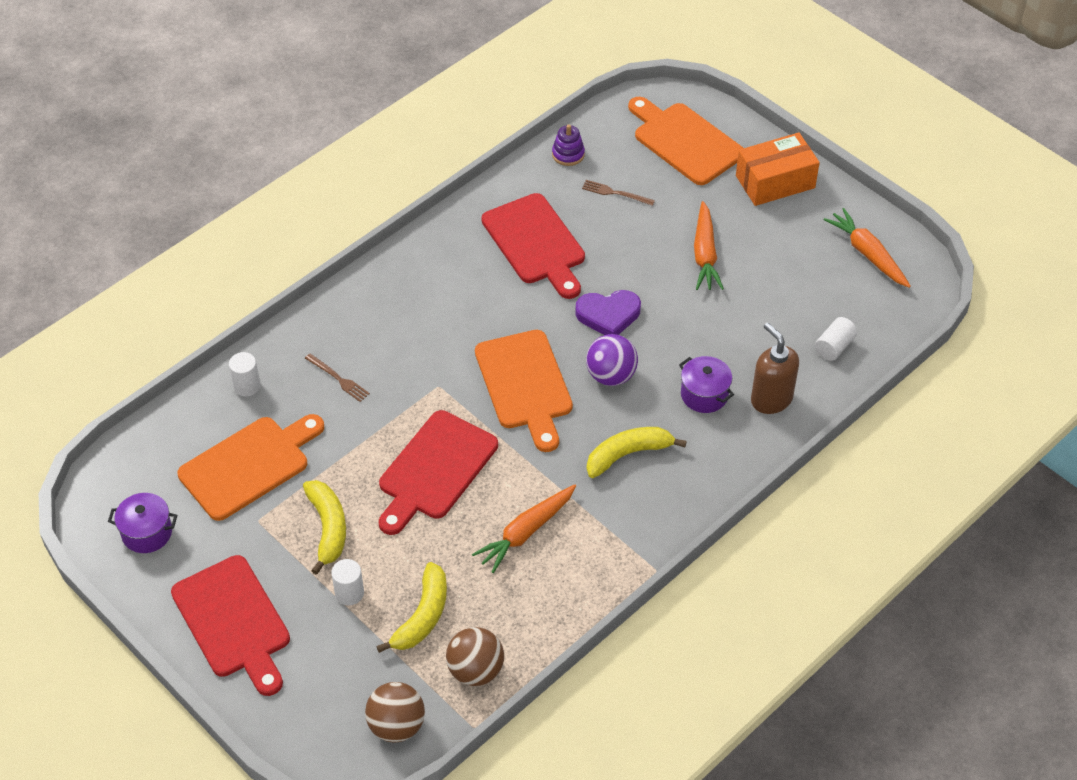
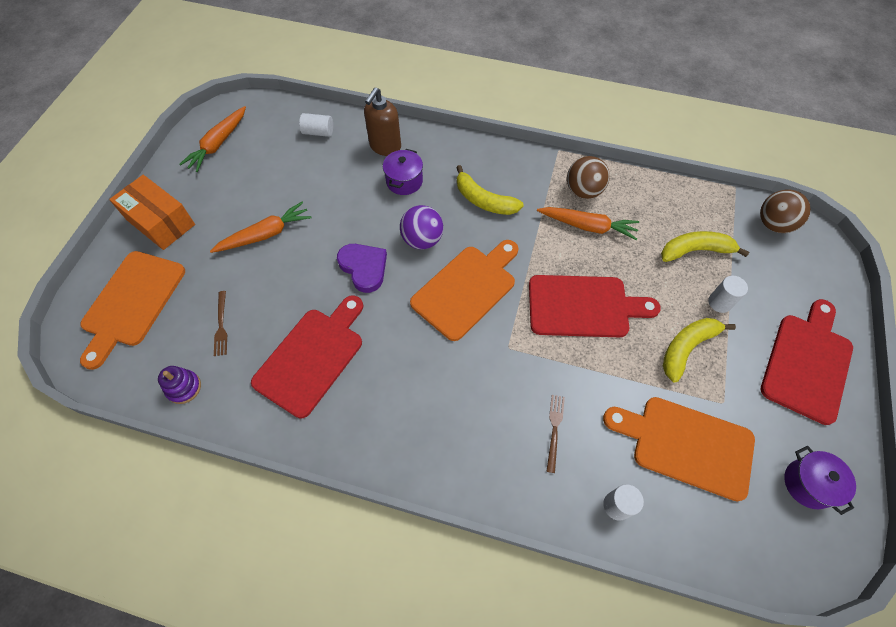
camera: 120 degrees left, 10 degrees up
brown ball [446,627,504,686] -> brown ball moved to [567,156,610,199]

